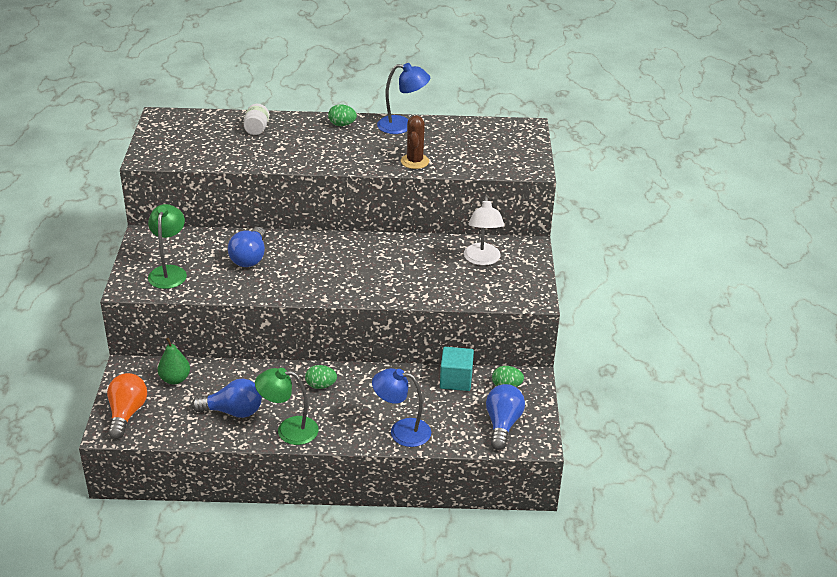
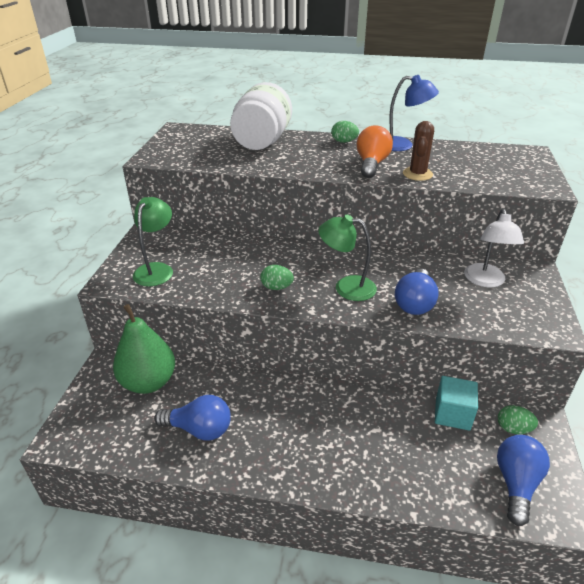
camera: 10 degrees right, 0 degrees up
orange light bulb [107,373,147,439] -> orange light bulb moved to [357,126,393,178]
green pear [158,337,190,384] -> green pear [113,304,175,394], size x1.74
blue light bulb [228,227,266,267] -> blue light bulb moved to [395,269,439,315]
white jar [244,104,269,135] -> white jar [230,82,292,150], size x2.31
green lamp [255,368,319,445] -> green lamp moved to [318,215,377,301]
green egg [305,365,337,389] -> green egg moved to [260,265,294,290]
blue lamp [372,368,431,447] -> none

